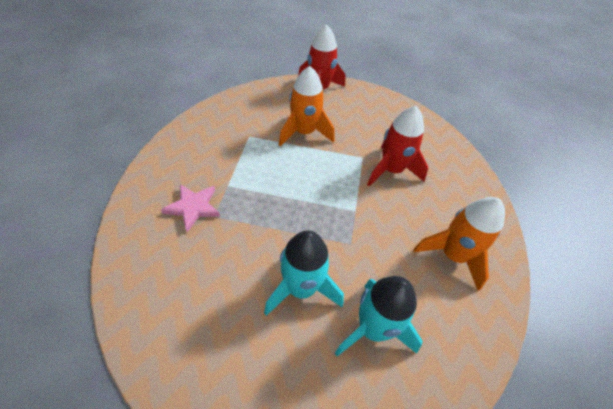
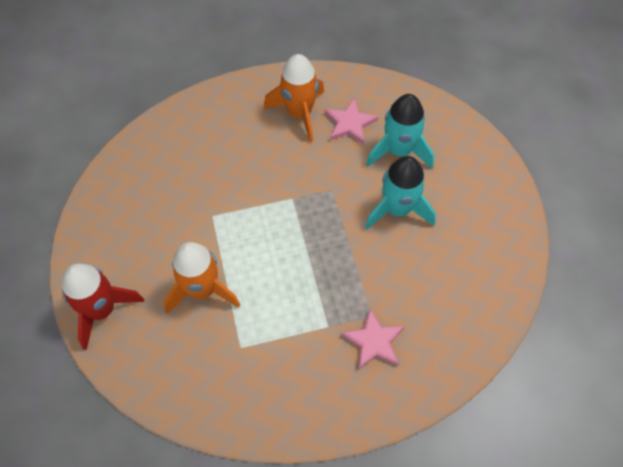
camera: 110 degrees left, 10 degrees up
red rocket [367,106,428,186] -> none
none -> pink star [325,98,379,145]

